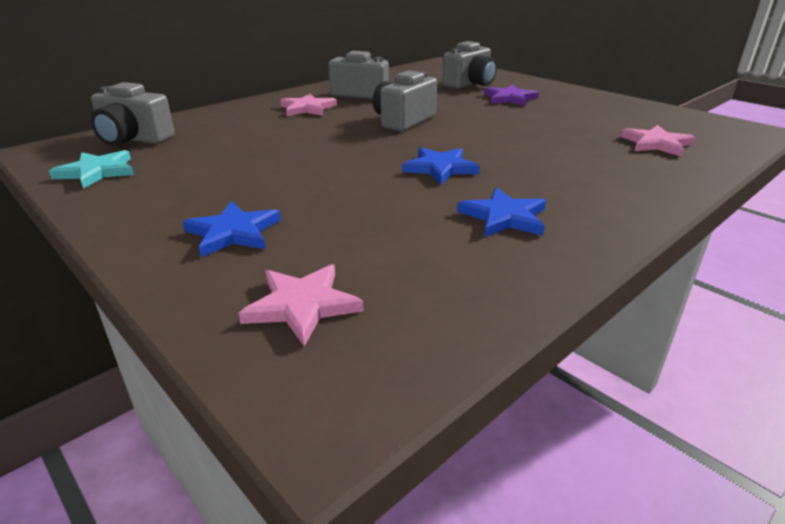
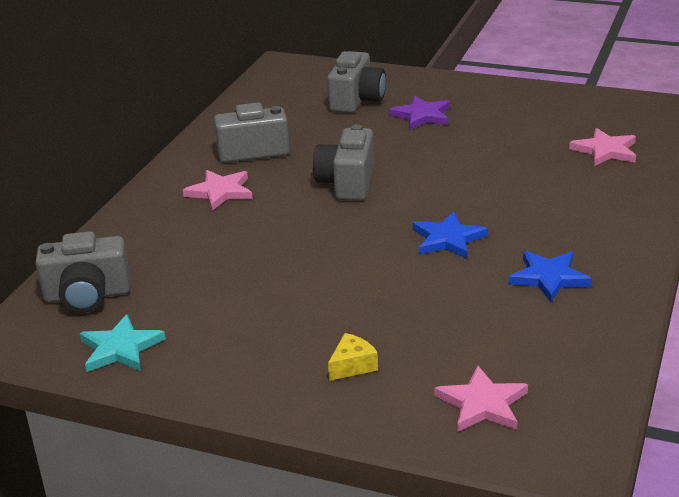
camera: 25 degrees left, 0 degrees up
blue star [183,201,281,257] -> yellow cheese [328,333,378,381]

